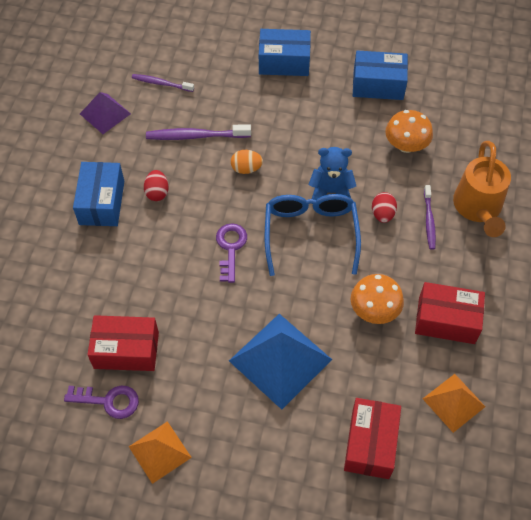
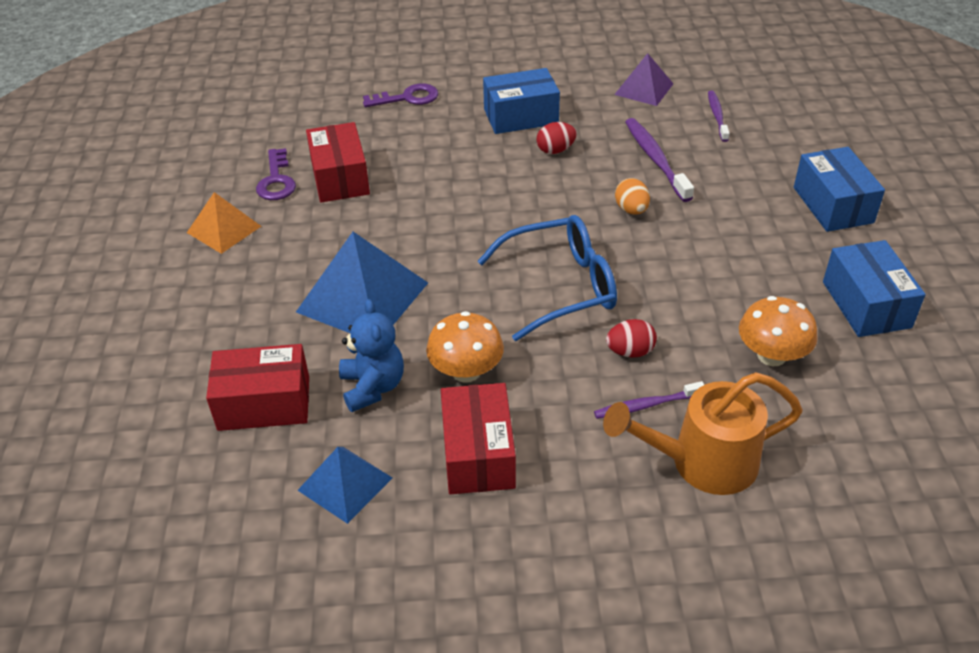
camera: 75 degrees right, 15 degrees down
purple key [216,223,247,283] -> purple key moved to [363,83,438,107]
blue teddy bear [308,147,356,200] -> blue teddy bear moved to [339,299,404,412]
orange pyramid [423,374,485,433] -> blue pyramid [298,447,392,524]

